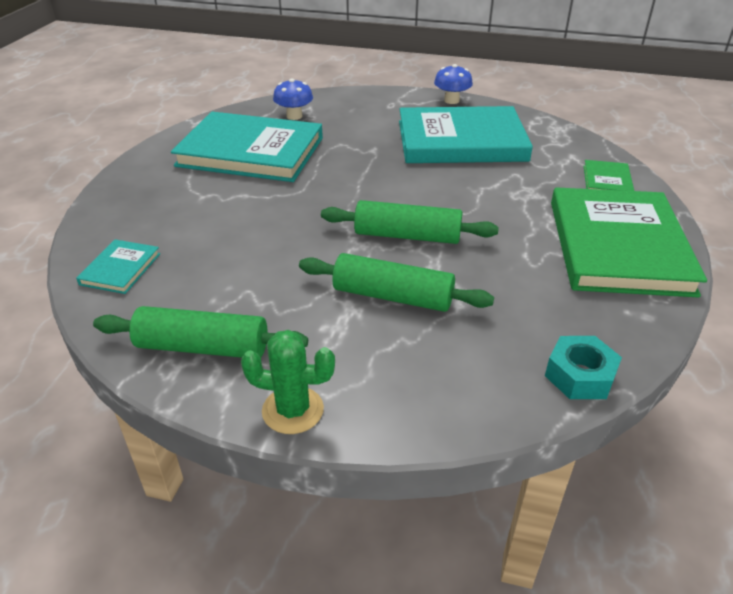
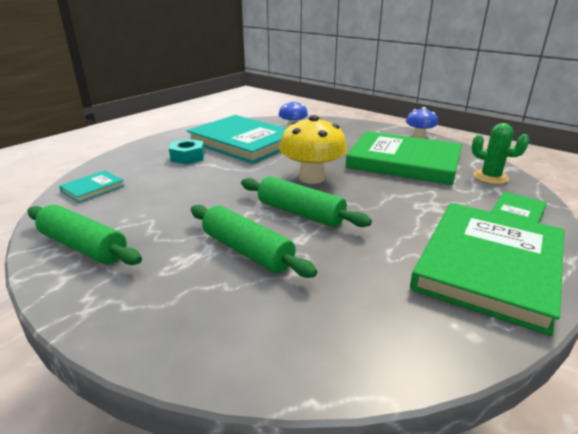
camera: 25 degrees right, 10 degrees down
green cactus [241,330,335,434] -> green cactus moved to [472,123,529,184]
turquoise book [399,106,533,163] -> green book [345,131,462,185]
turquoise nut [545,336,622,399] -> turquoise nut moved to [169,139,205,164]
none -> yellow mushroom [279,115,347,184]

